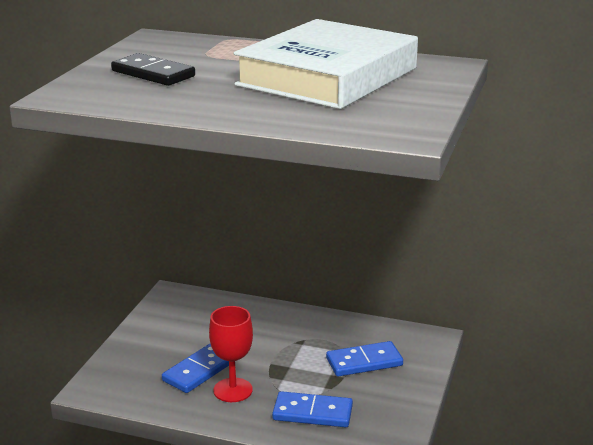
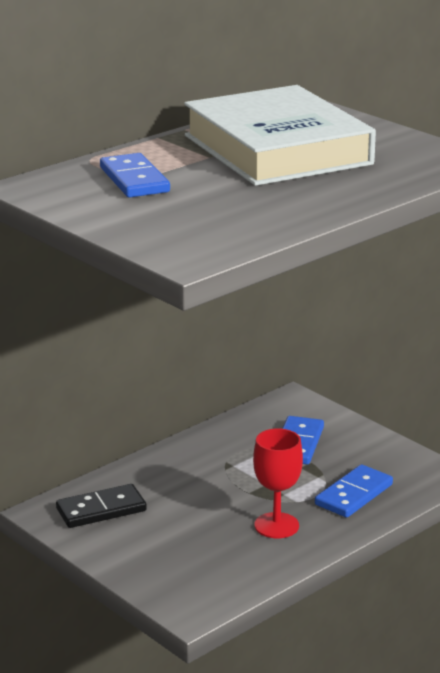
camera: 60 degrees left, 0 degrees up
black domino [111,53,195,86] -> black domino moved to [56,484,147,528]
blue domino [162,344,229,393] -> blue domino moved to [100,153,170,197]

